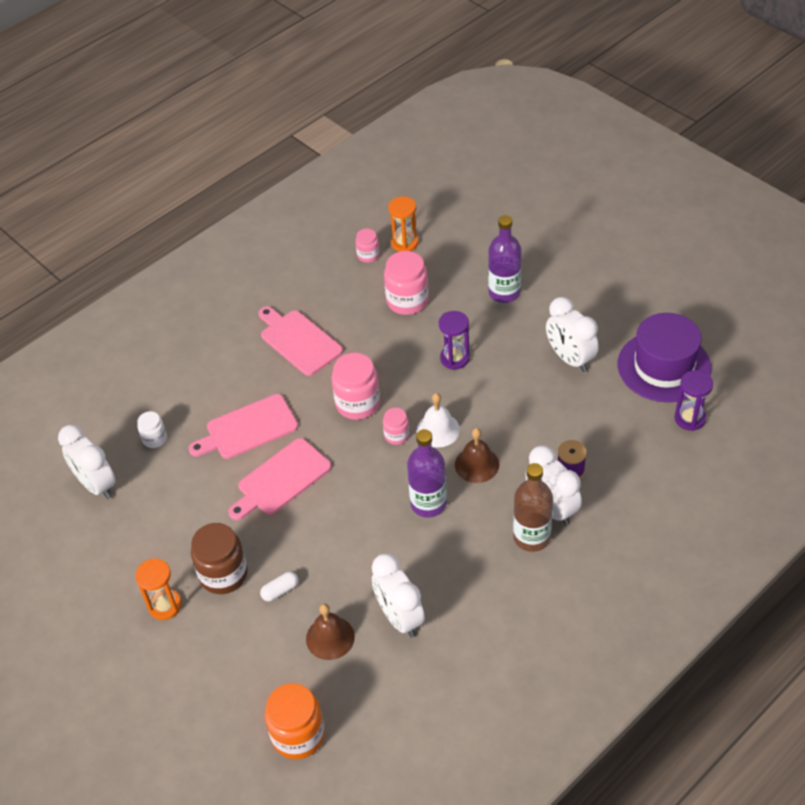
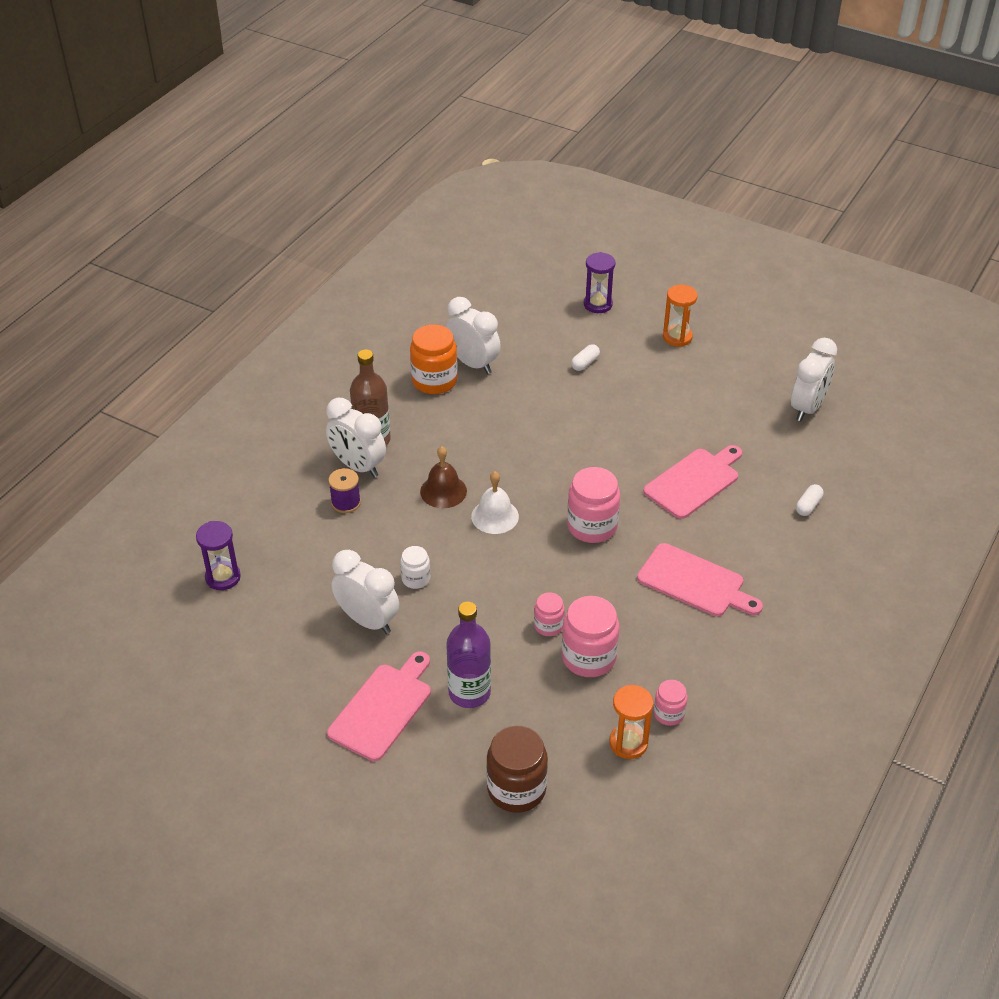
camera: 160 degrees right, 5 degrees down
white clock [58,425,116,499] -> white clock turned 90 degrees clockwise [791,338,837,421]
white jar [137,411,167,448] -> white jar moved to [400,546,430,589]
brown jar [191,523,248,594] -> brown jar moved to [486,725,548,813]
pink cutting board [228,438,332,520] -> pink cutting board moved to [327,651,431,761]
orange jar [265,683,325,759] -> orange jar moved to [410,325,458,394]
brown bell [306,604,355,660] -> none
pink jar [383,408,409,445] -> pink jar moved to [534,592,565,636]
purple bottle [407,429,447,517] -> none
purple hourglass [439,311,470,369] -> purple hourglass moved to [584,252,616,313]
purple hat [618,313,712,402] -> none
none -> white capsule [796,484,824,516]

